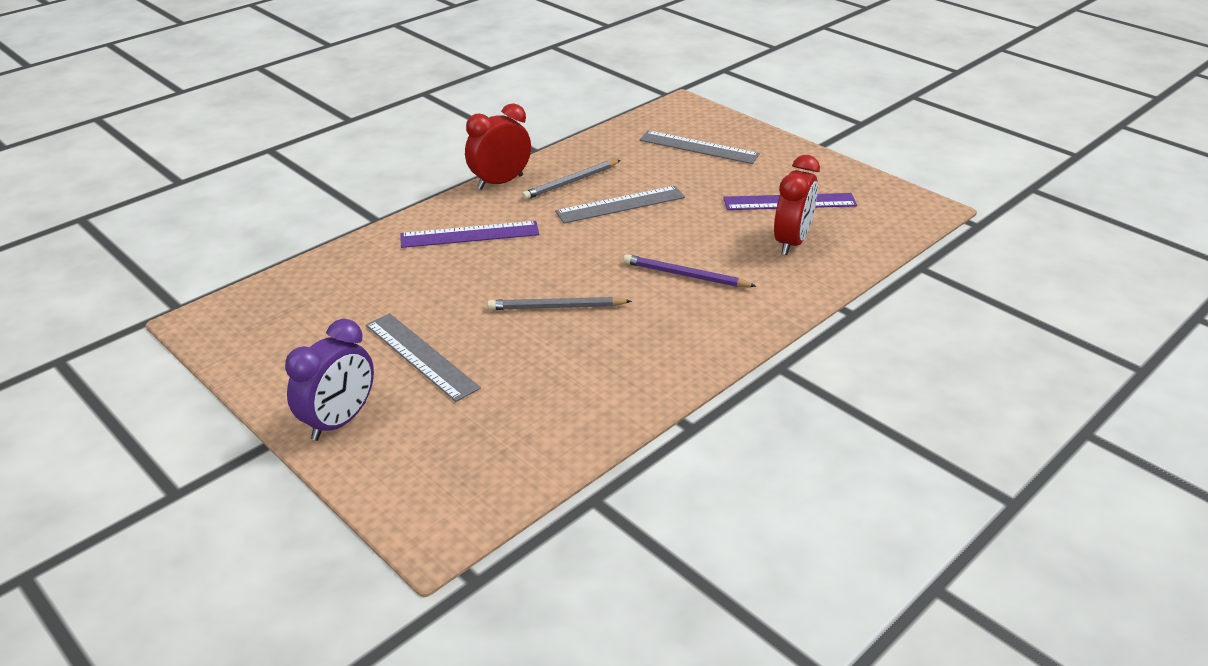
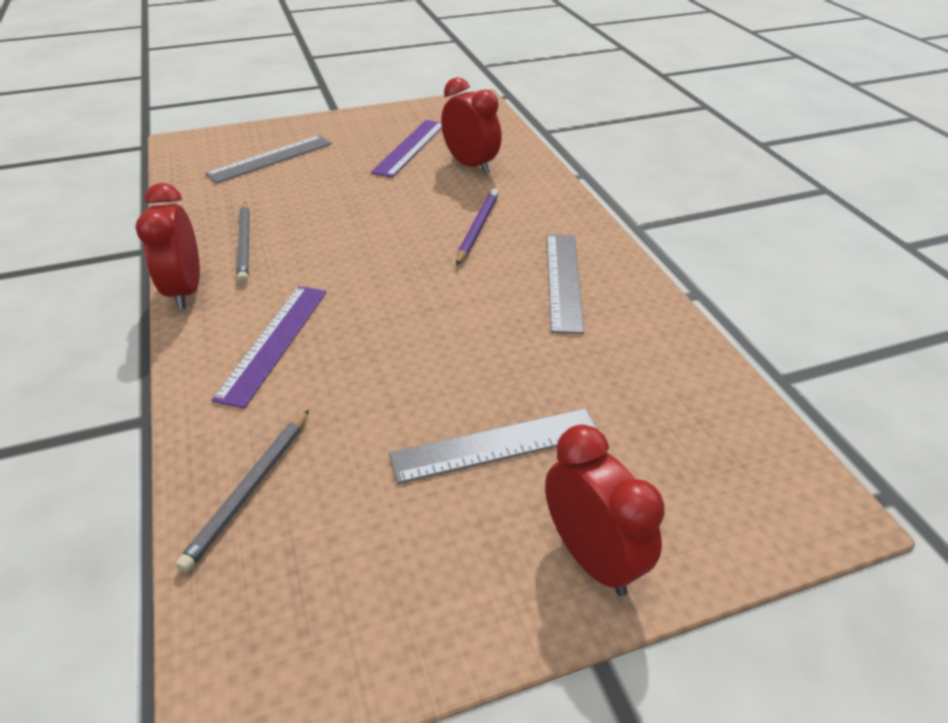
camera: 65 degrees left, 5 degrees up
purple clock [285,319,374,441] -> red clock [545,425,665,596]
grey pencil [487,297,632,310] -> grey pencil moved to [176,410,309,572]
grey ruler [555,186,685,223] -> grey ruler moved to [547,235,584,334]
purple pencil [623,254,756,287] -> purple pencil turned 150 degrees clockwise [456,189,499,265]

